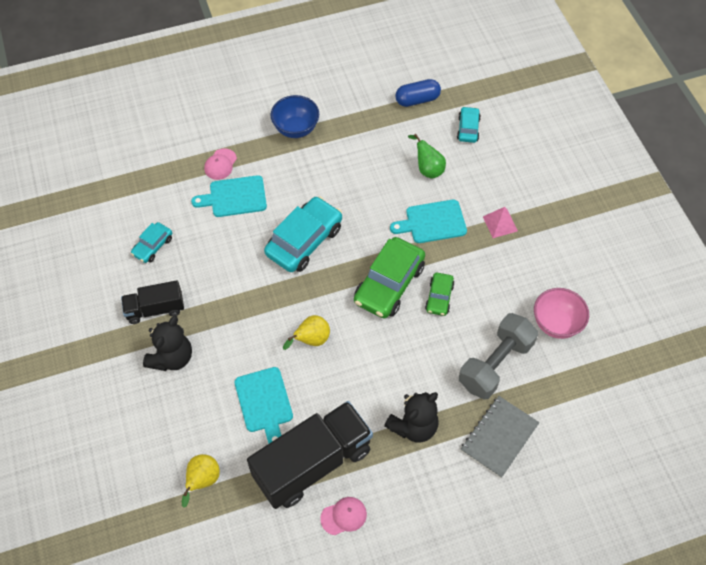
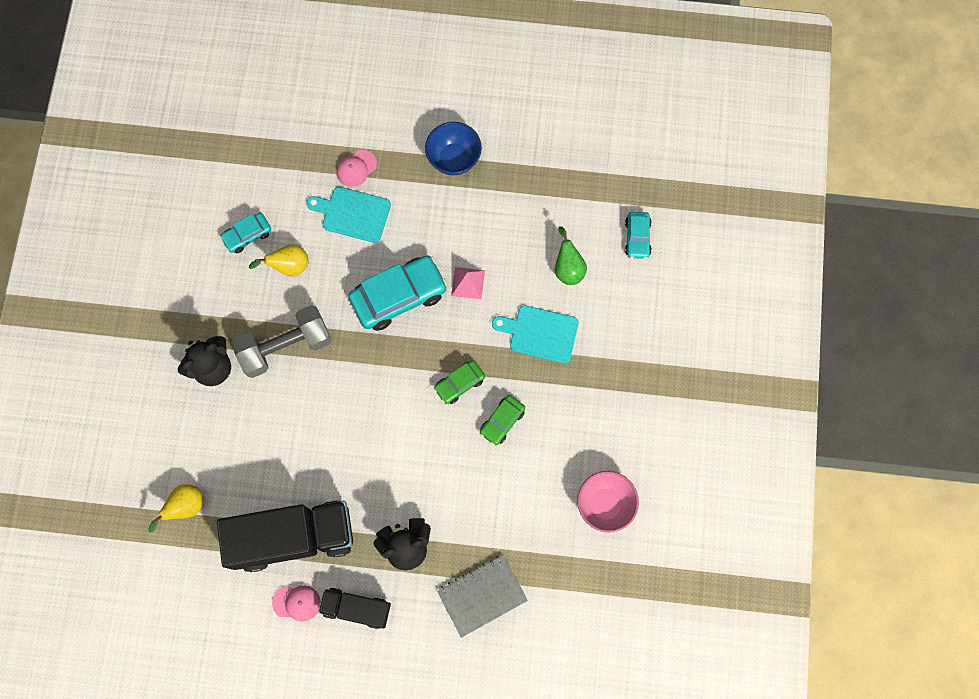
camera: 25 degrees right, 15 degrees up
black truck [121,280,184,324] -> black truck moved to [318,588,391,629]
turquoise cutting board [234,367,293,444] -> none
yellow pear [283,315,330,350] -> yellow pear moved to [249,244,309,277]
green car [354,237,425,318] -> green car [434,360,485,404], size x0.53
blue capsule [395,79,441,107] -> none
turquoise car [457,106,481,143] -> turquoise car turned 150 degrees clockwise [625,212,652,259]
grey dumbbell [459,313,538,399] -> grey dumbbell moved to [231,305,331,378]
pink pyramid [483,207,518,238] -> pink pyramid moved to [451,267,485,299]

